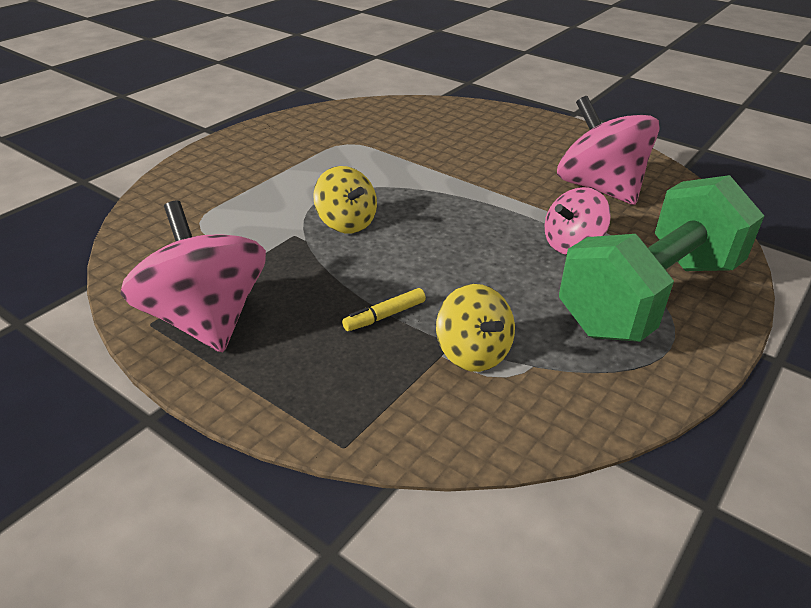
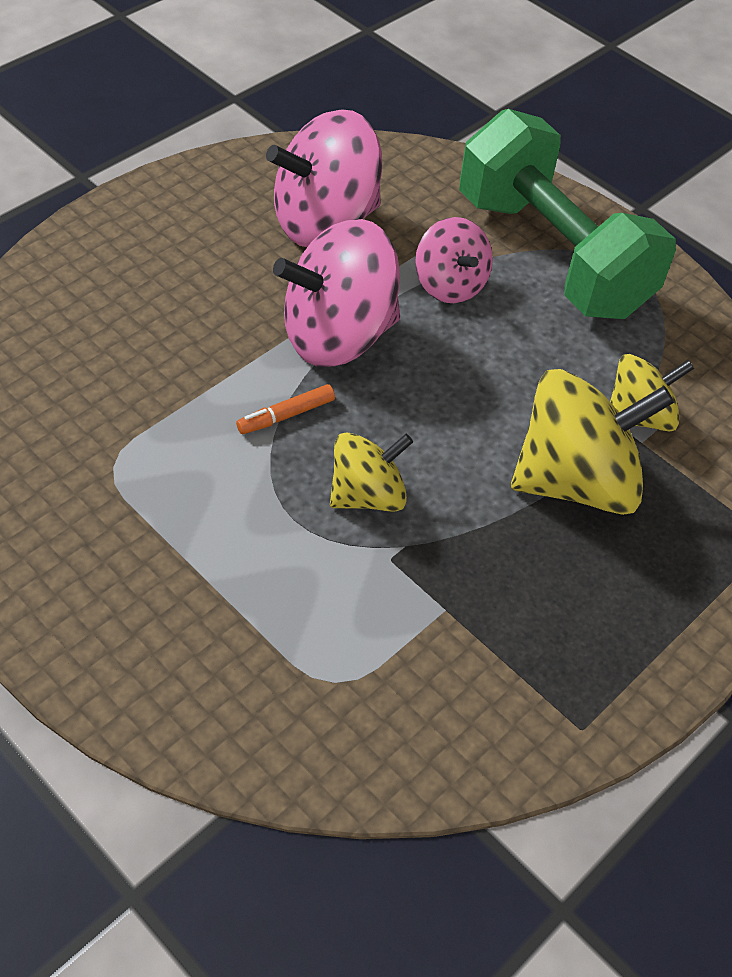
camera: 85 degrees left, 15 degrees up
pink spinning top [120,201,266,352] -> pink spinning top moved to [273,219,400,367]
yellow marker [342,288,426,331] -> yellow spinning top [511,369,674,515]
none -> orange marker [236,384,335,434]

